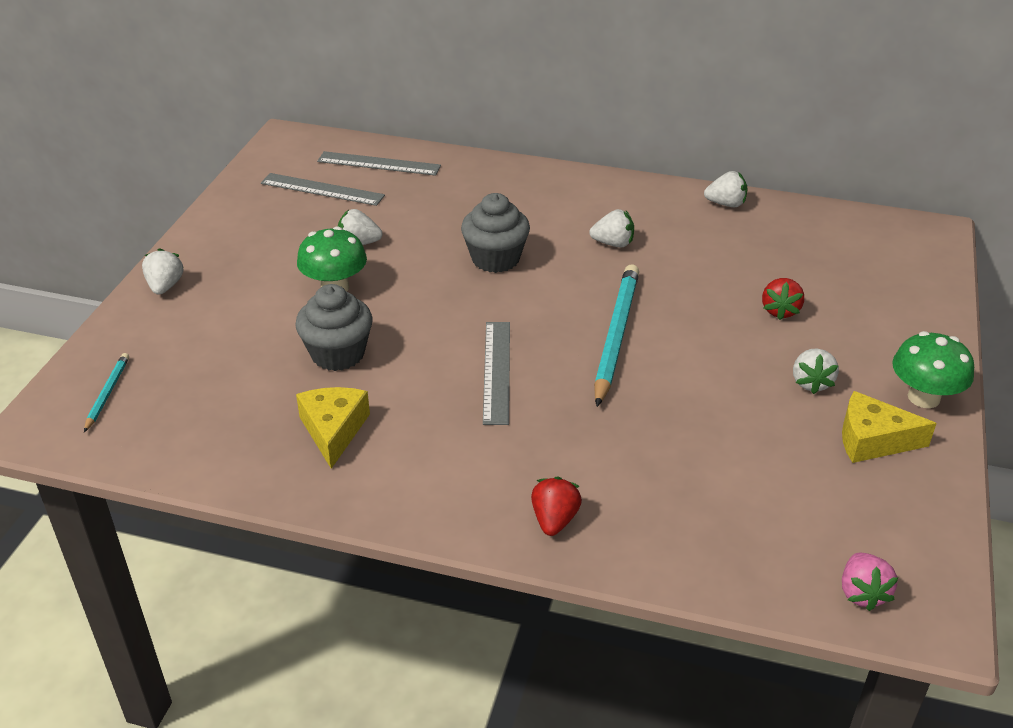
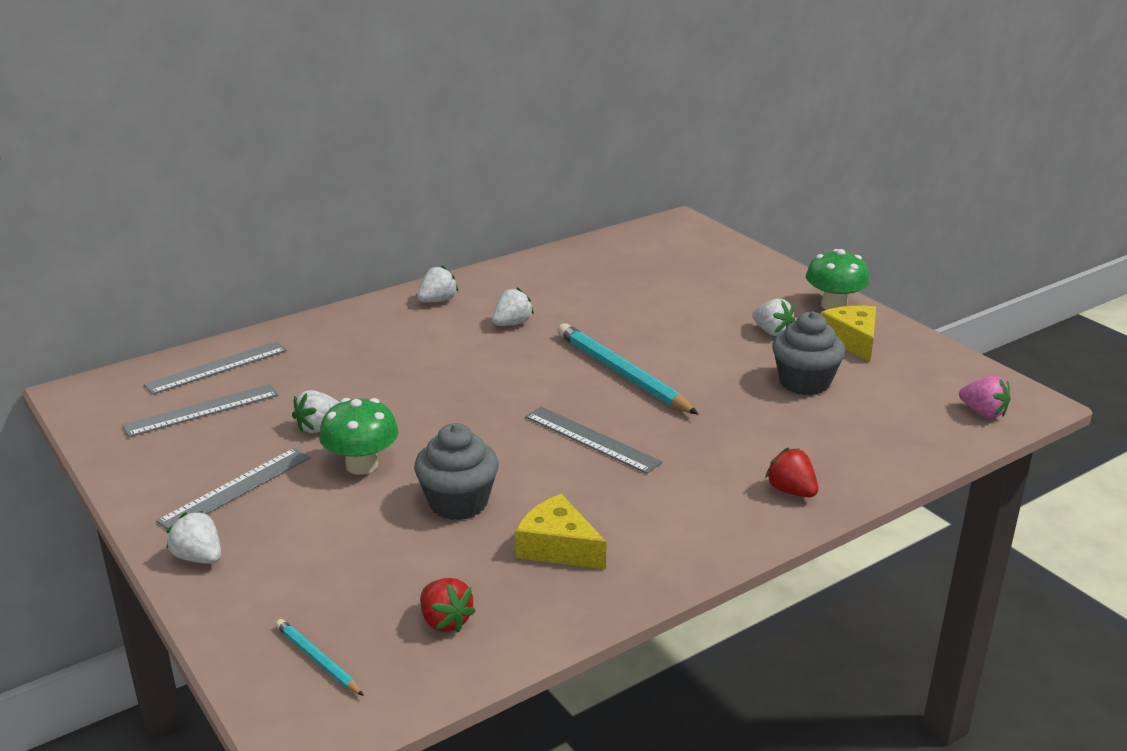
camera: 50 degrees left, 10 degrees down
grey cupcake [461,193,530,273] -> grey cupcake moved to [772,311,845,395]
white strawberry [704,171,748,207] -> white strawberry moved to [418,266,459,303]
red strawberry [762,278,804,320] -> red strawberry moved to [420,578,476,633]
yellow cheese [842,391,937,463] -> yellow cheese turned 120 degrees clockwise [821,306,876,362]
none -> grey ruler [156,448,310,529]

